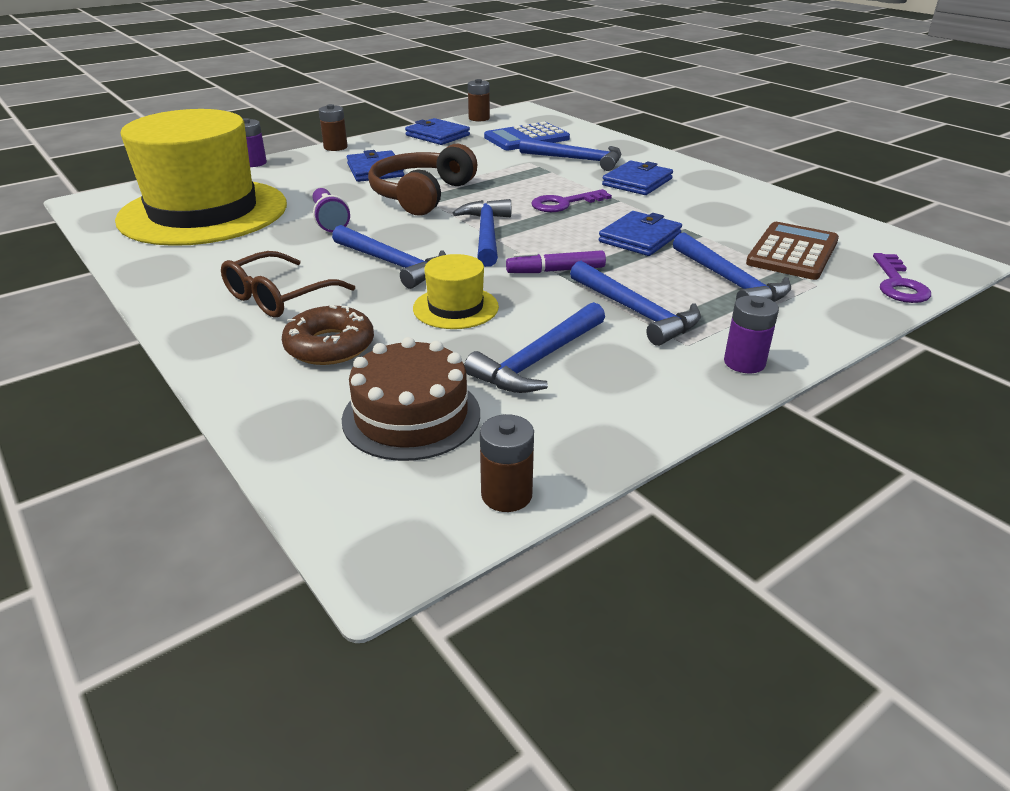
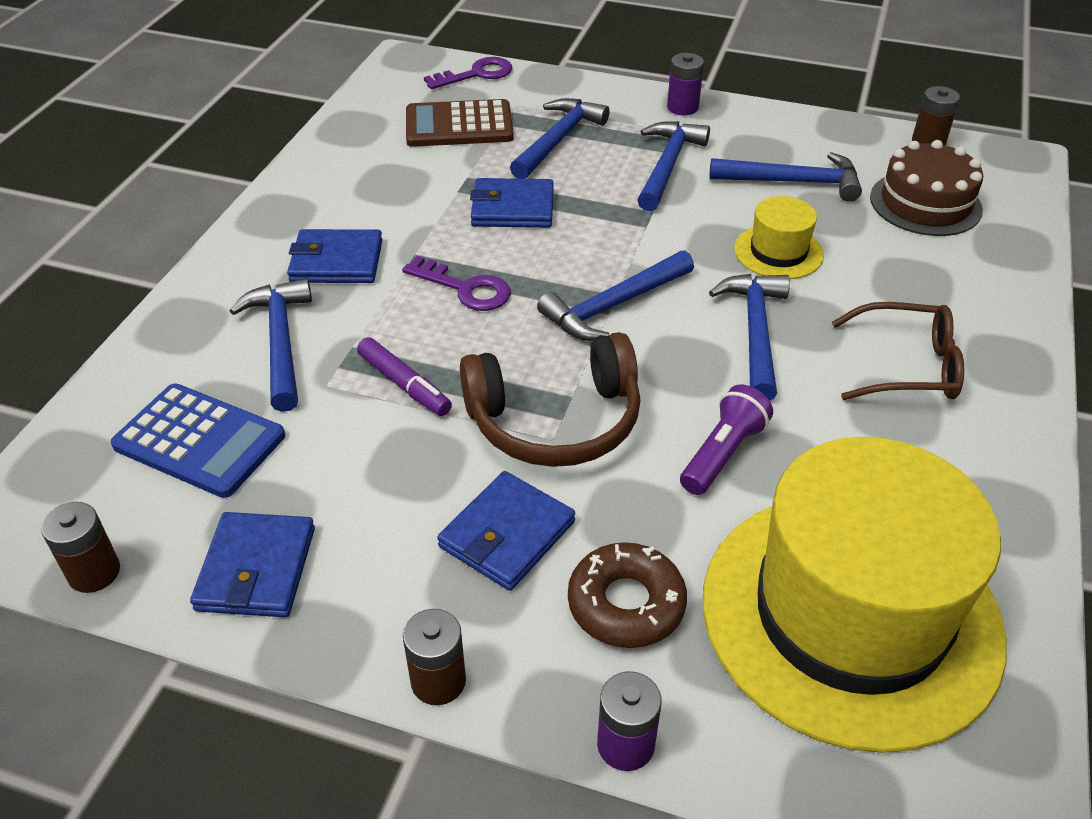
camera: 125 degrees left, 10 degrees up
brown donut [282,305,374,365] -> brown donut moved to [568,542,687,648]
purple marker [506,250,606,273] -> purple marker moved to [357,337,452,416]

